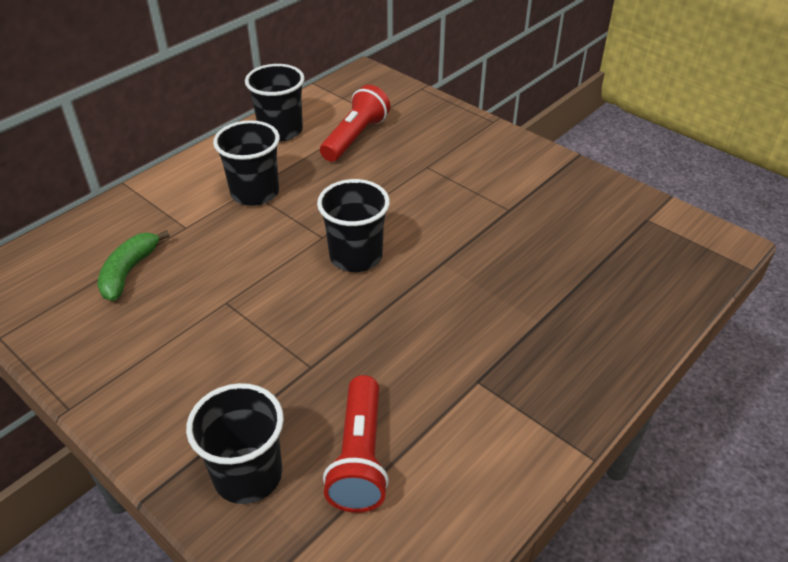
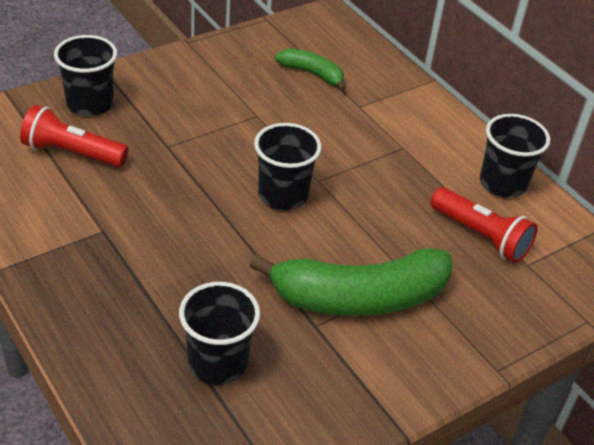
camera: 100 degrees right, 0 degrees up
black cup [213,120,280,206] -> black cup moved to [179,282,260,385]
none -> green banana [250,248,453,316]

